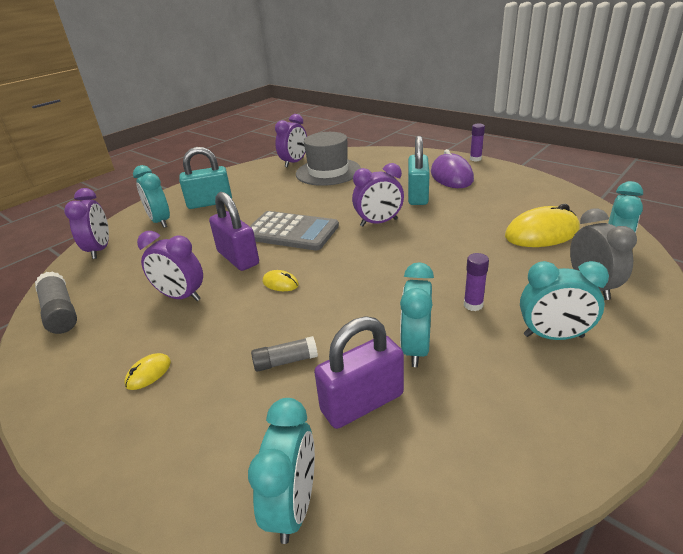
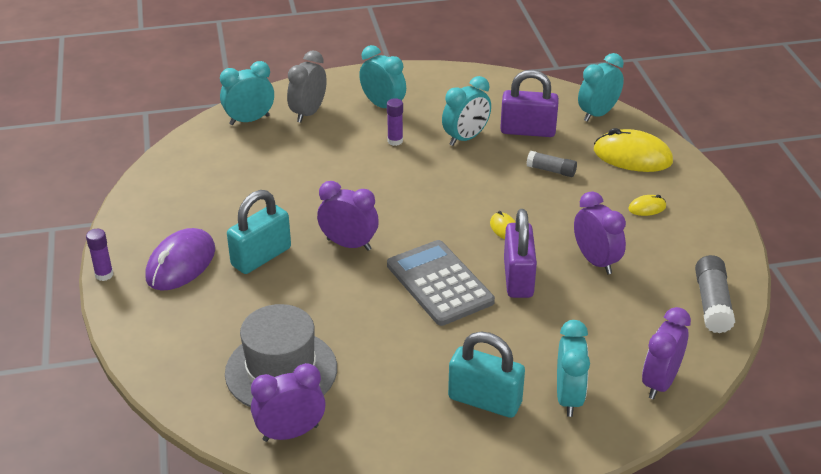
camera: 145 degrees left, 5 degrees up
yellow mouse [505,204,580,247] -> yellow mouse moved to [594,128,673,172]

